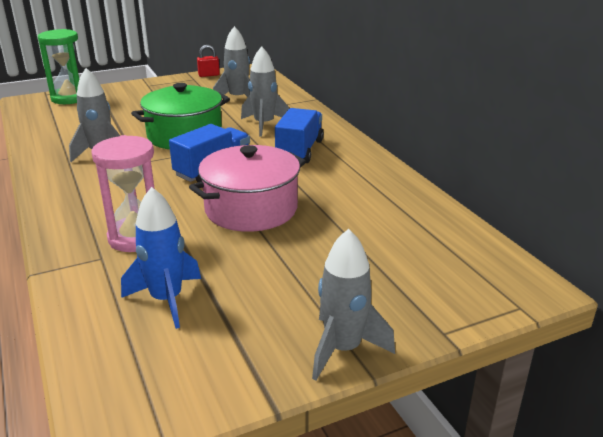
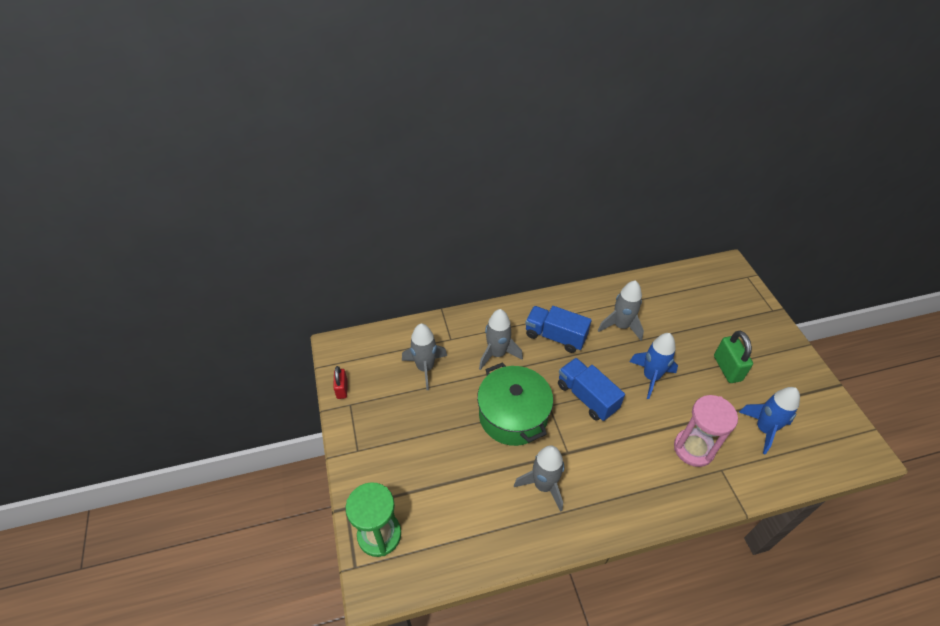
camera: 80 degrees left, 20 degrees up
pink pot [189,145,306,232] -> blue rocket [630,333,678,399]
grey rocket [312,229,395,380] -> grey rocket moved to [598,280,644,341]
none -> green padlock [714,331,753,383]

